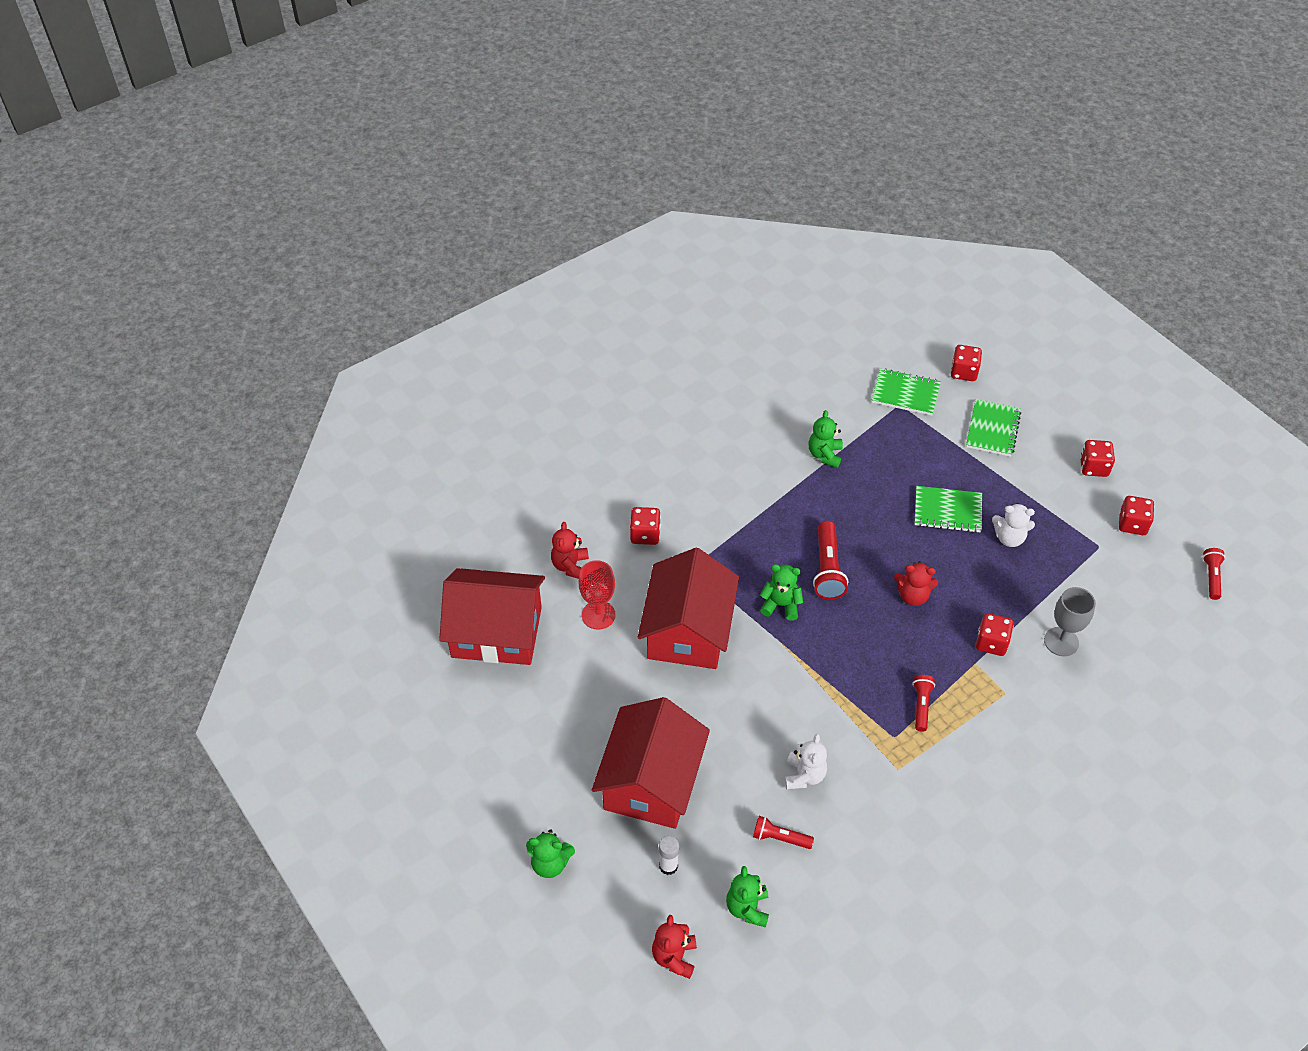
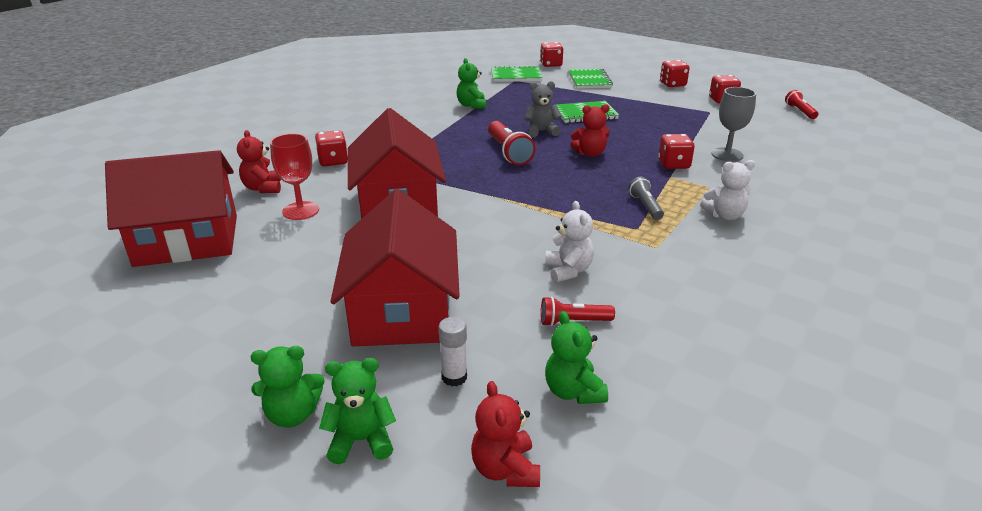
camera: 20 degrees left, 20 degrees down
green teddy bear [760,564,803,621] -> green teddy bear moved to [319,358,396,464]
red flashlight [912,675,935,732] -> grey flashlight [628,177,664,220]
white teddy bear [992,503,1035,547] -> white teddy bear moved to [700,160,755,220]
none -> grey teddy bear [525,81,562,137]

